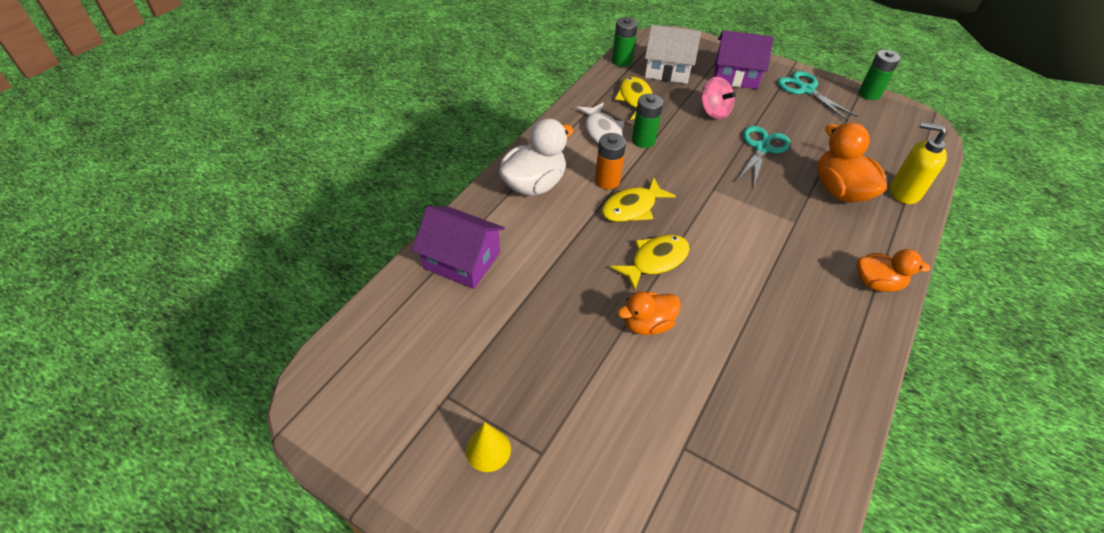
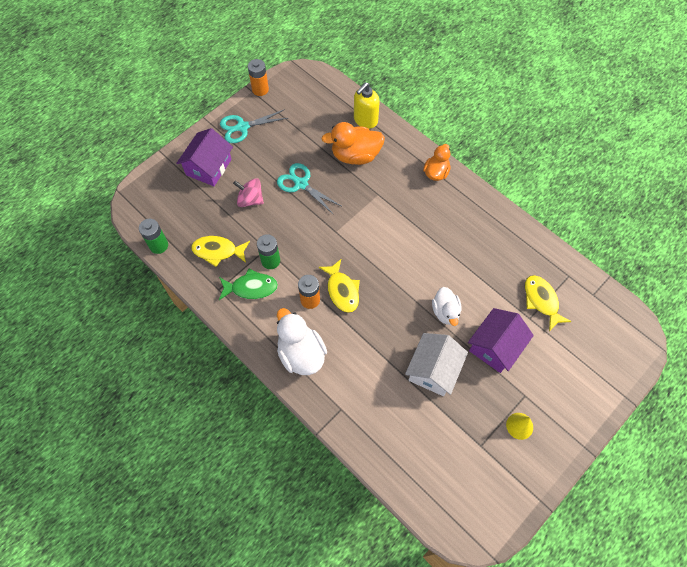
camera: 75 degrees left, 15 degrees up
purple house [412,206,505,289] -> purple house moved to [468,308,534,373]
white fish [576,103,624,144] -> green fish [219,268,278,300]
yellow fish [610,235,690,291] -> yellow fish moved to [525,275,572,331]
orange duck [618,291,681,335] -> white duck [432,287,461,326]
white house [645,25,701,84] -> white house moved to [405,333,468,396]
pink spinning top [701,77,736,120] -> pink spinning top turned 135 degrees counterclockwise [233,178,264,207]
green battery [859,50,900,100] -> orange battery [248,59,269,96]

